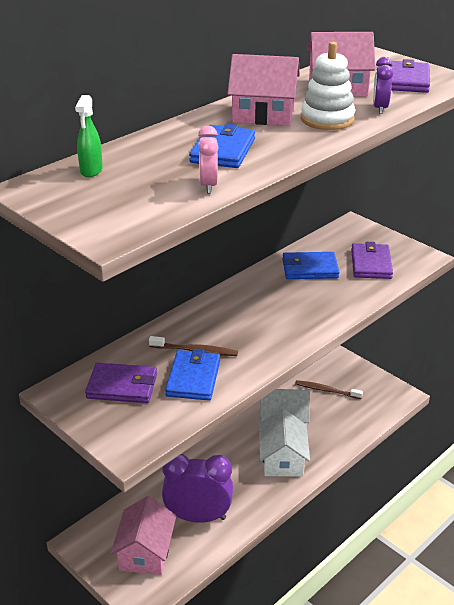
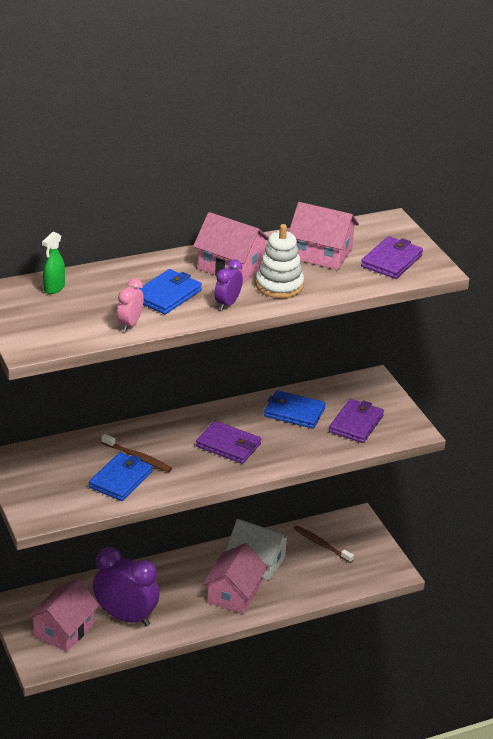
camera: 20 degrees right, 0 degrees up
purple wallet [85,363,157,403] -> purple wallet moved to [196,421,261,464]
white house [259,409,310,476] -> pink house [203,543,267,614]
purple clock [373,57,394,114] -> purple clock moved to [214,259,243,311]

